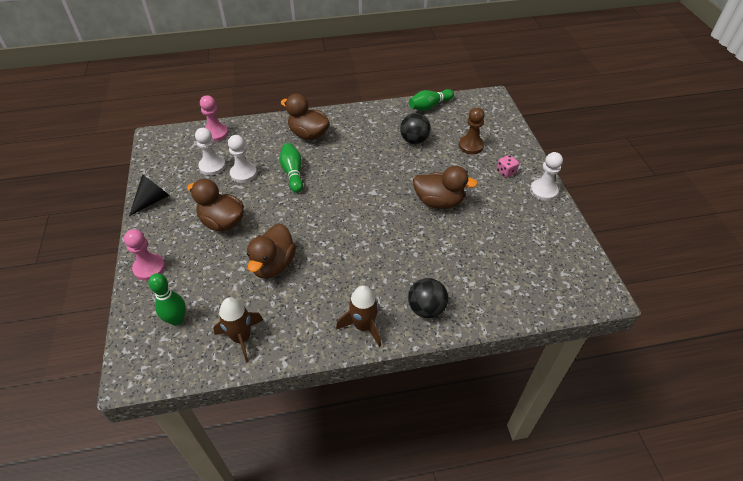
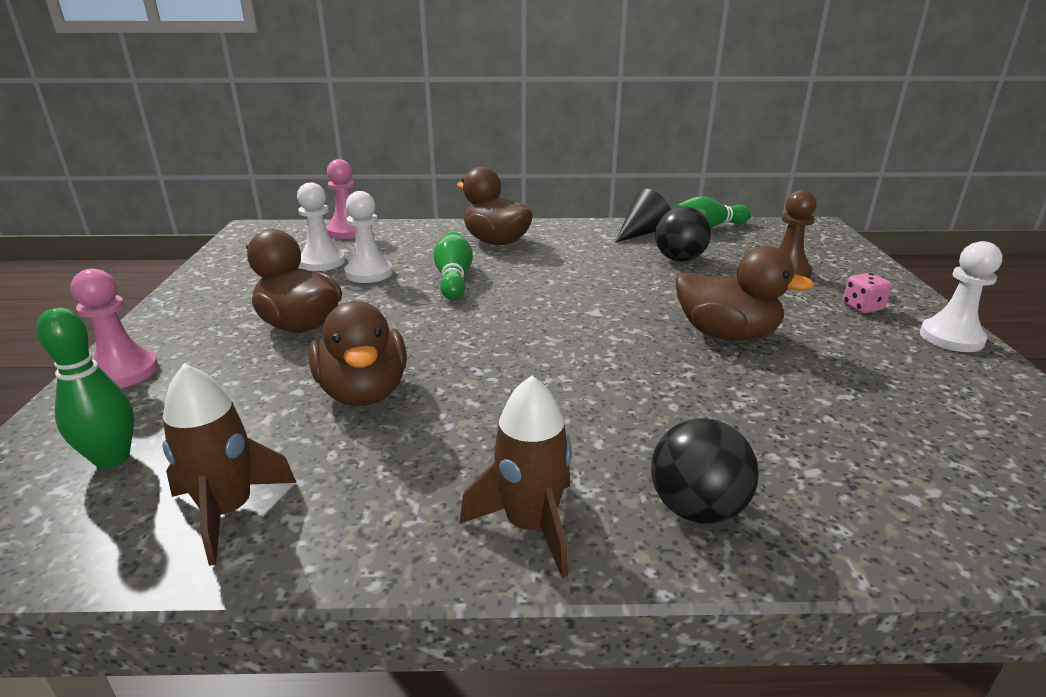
camera: 10 degrees right, 20 degrees down
black cone [129,174,170,216] -> black cone moved to [615,189,671,243]
brown duck [247,224,296,279] -> brown duck turned 45 degrees counterclockwise [309,301,407,406]

